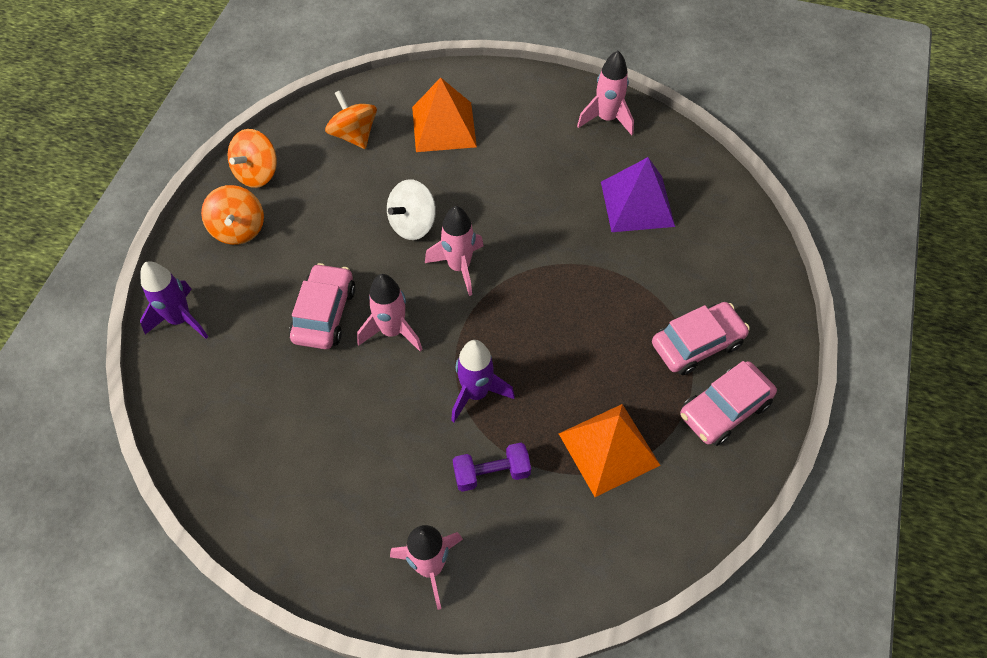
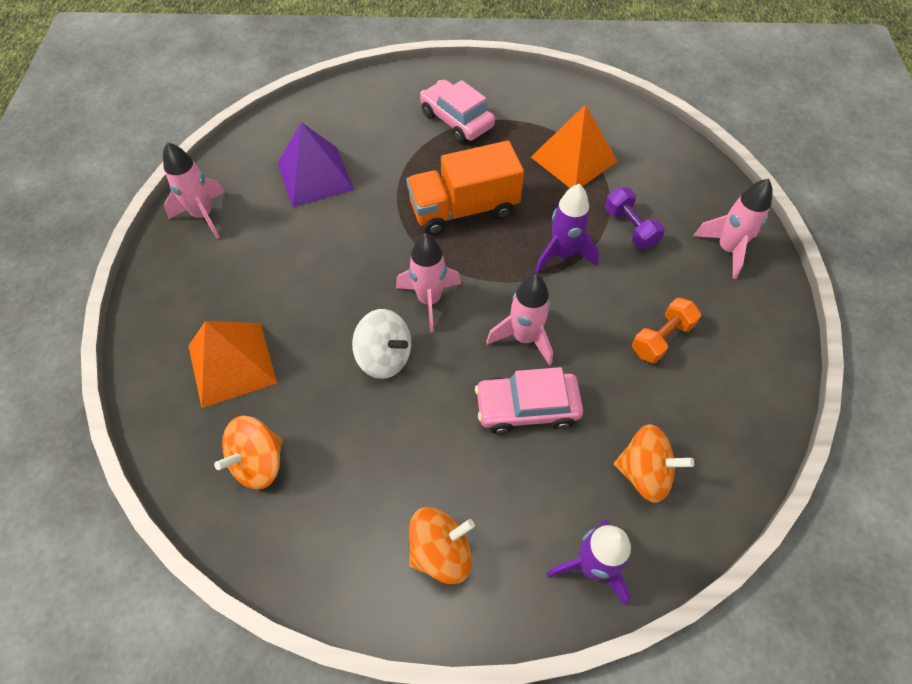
camera: 105 degrees left, 0 degrees up
orange spinning top [228,129,277,188] -> orange spinning top moved to [614,424,694,503]
pink car [680,361,777,446] -> none
none -> orange truck [406,141,524,235]
none -> orange dumbbell [632,298,701,363]

